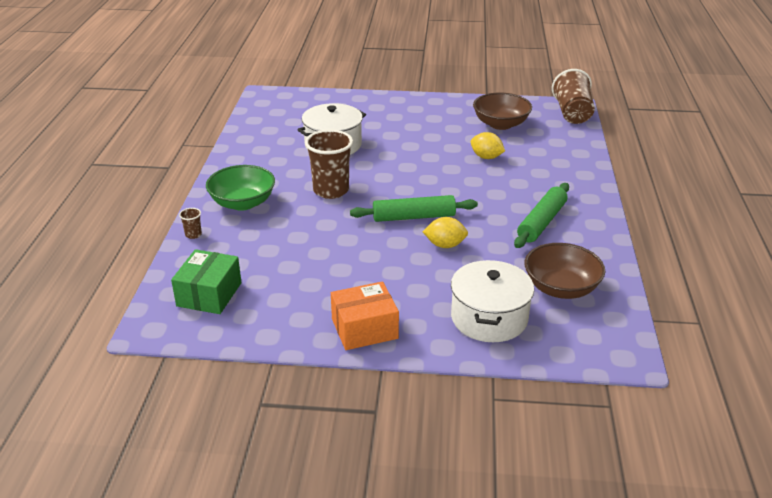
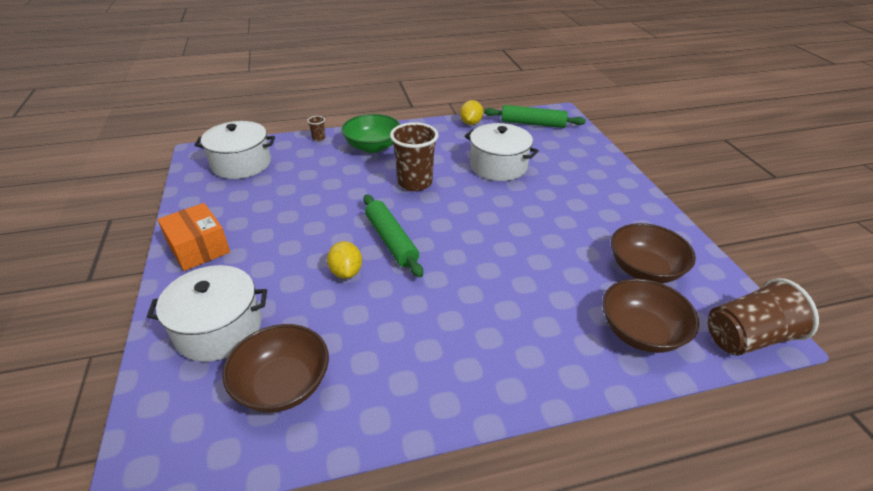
camera: 70 degrees right, 5 degrees up
green box [171,249,242,314] -> white pot [194,121,275,179]
yellow lemon [471,132,505,159] -> yellow lemon moved to [460,100,483,125]
green rolling pin [514,183,569,248] -> green rolling pin moved to [484,105,586,128]
none -> brown bowl [602,278,699,353]

